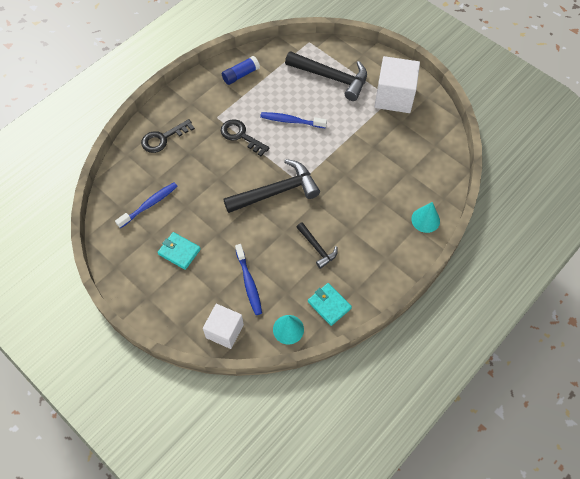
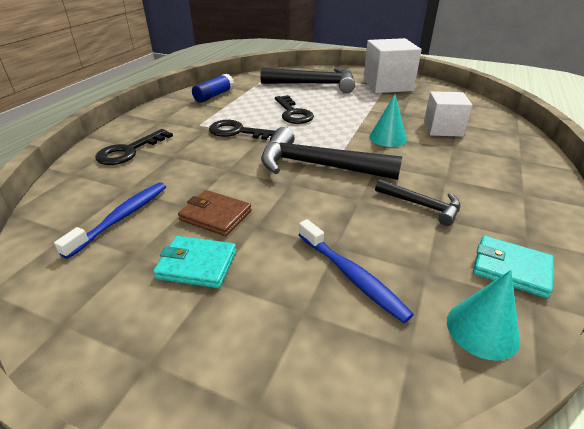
camera: 20 degrees left, 25 degrees down
white cube [203,304,244,349] -> white cube moved to [424,91,473,137]
black hammer [223,159,320,213] -> black hammer turned 120 degrees counterclockwise [261,127,402,180]
blue toothbrush [260,112,327,128] -> black key [275,95,314,124]
turquoise cone [411,202,440,233] -> turquoise cone moved to [369,94,407,147]
none -> brown wallet [178,190,252,236]

